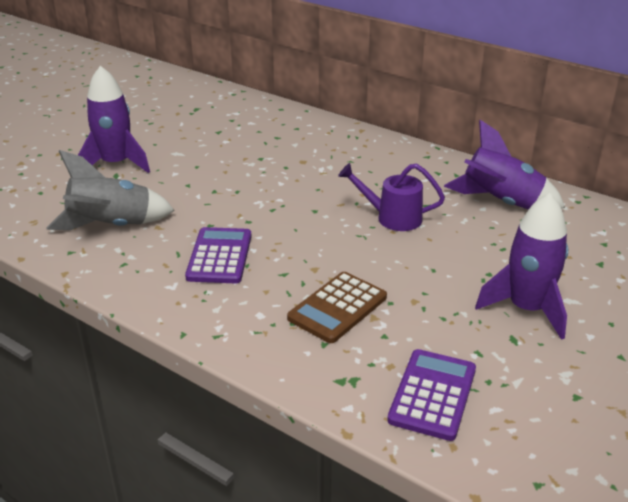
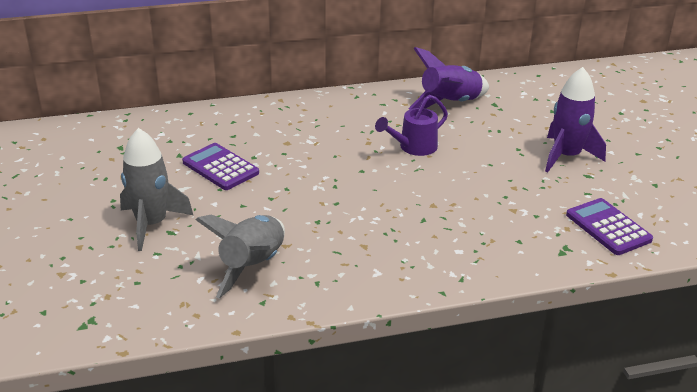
camera: 50 degrees left, 0 degrees up
purple rocket [78,66,150,173] -> grey rocket [120,128,193,251]
purple calculator [185,227,252,284] -> purple calculator moved to [182,143,259,190]
brown calculator [287,272,387,343] -> none

